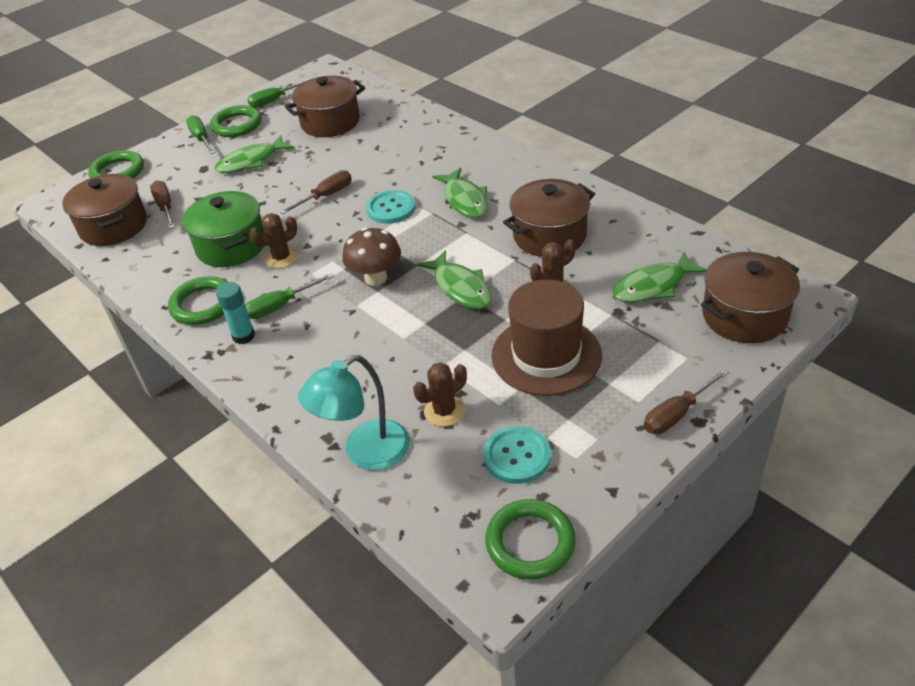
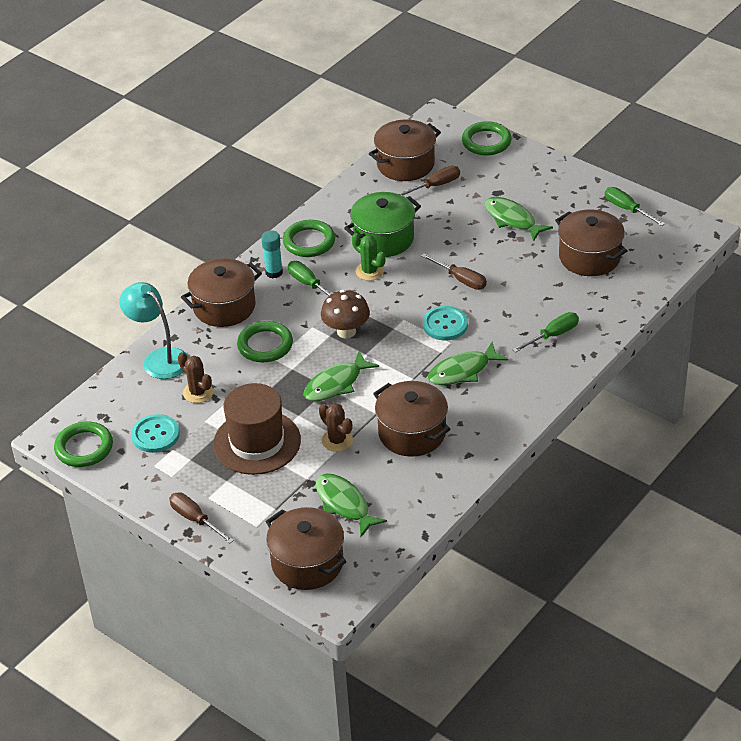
camera: 80 degrees right, 0 degrees up
green screwdriver [186,115,215,154] -> green screwdriver moved to [512,312,579,353]
green ring [210,105,262,137] -> green ring moved to [237,321,293,362]
brown cactus [250,213,298,268] -> green cactus [352,233,386,281]
none -> brown pot [181,258,262,327]

